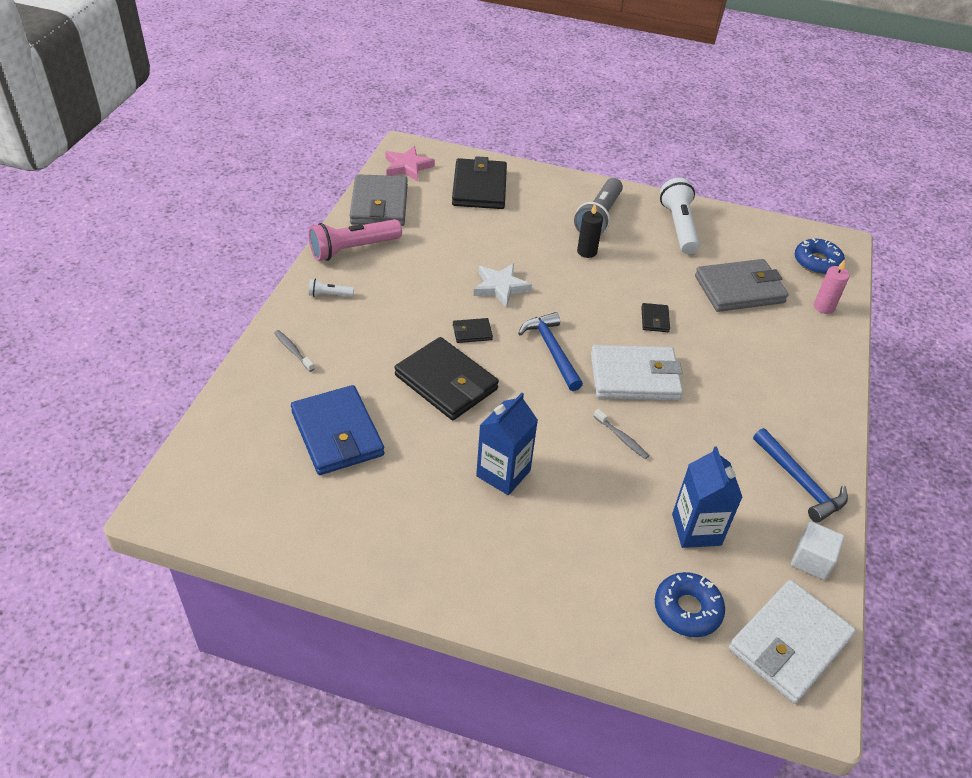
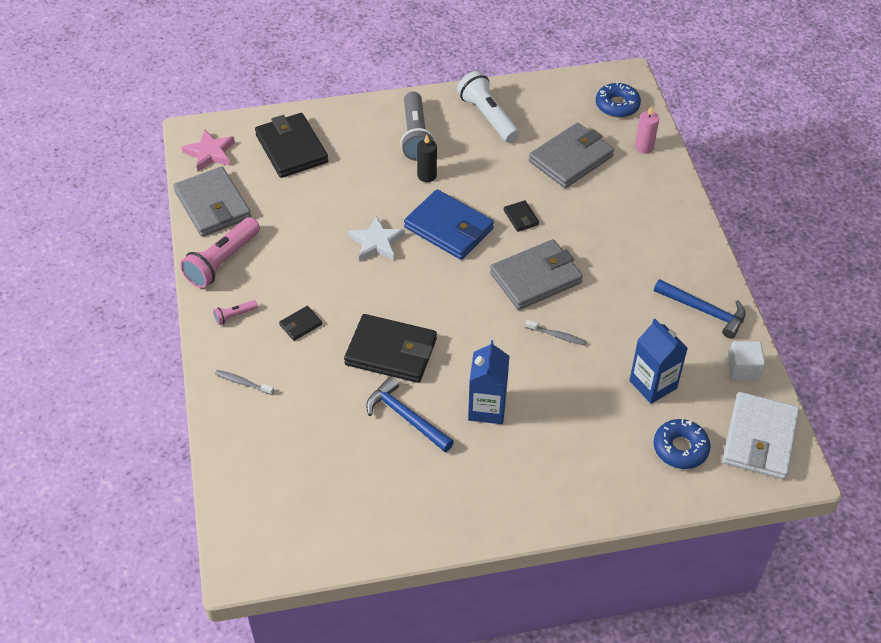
camera: 25 degrees left, 5 degrees up
blue wallet [291,385,384,475] -> blue wallet moved to [404,189,494,260]
white flashlight [309,279,354,297] -> pink flashlight [213,300,258,325]
black wallet [453,318,493,343] -> black wallet moved to [279,306,322,341]
blue hammer [518,312,583,391] -> blue hammer moved to [366,376,454,452]
white wallet [591,345,683,400] -> grey wallet [490,239,583,310]

